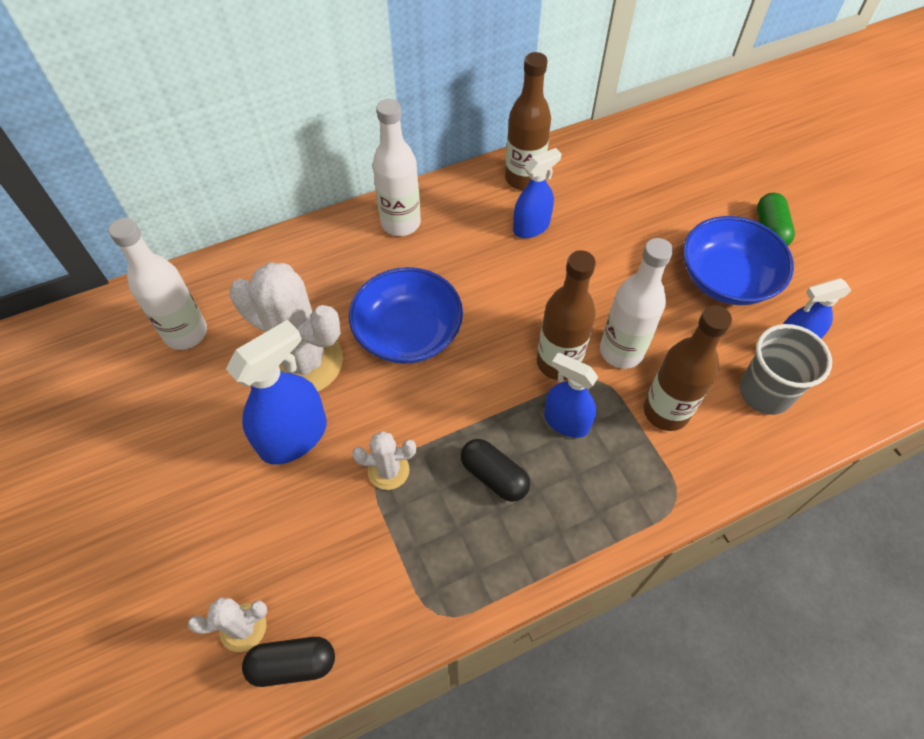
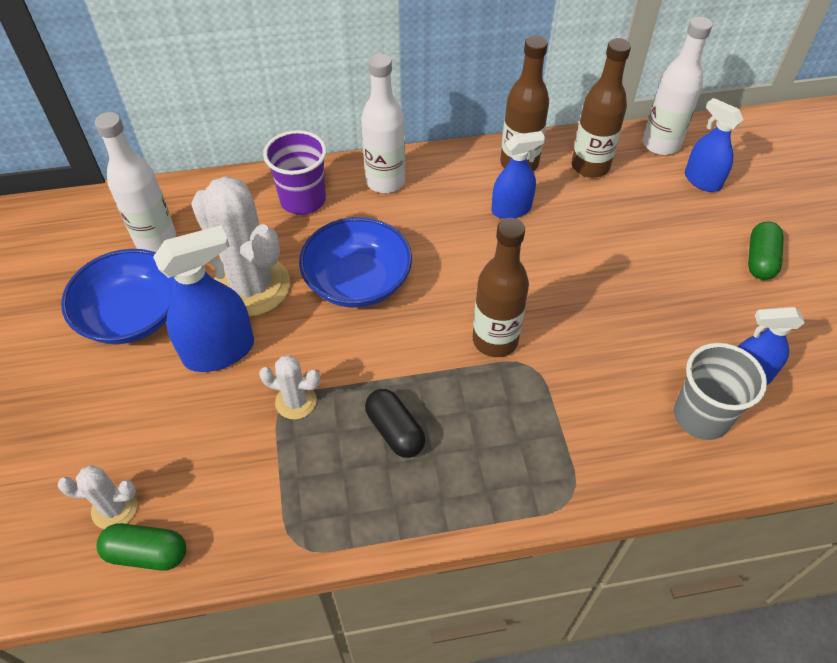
camera: 15 degrees right, 5 degrees down
black capsule [242,637,335,687] -> green capsule [97,523,186,571]
blue spray bottle [544,353,598,438] -> blue spray bottle moved to [685,98,744,192]
white bottle [600,238,673,369] -> white bottle moved to [643,16,712,155]
brown bottle [644,305,732,431] -> brown bottle moved to [572,38,631,178]
blue bowl [683,216,794,305] -> blue bowl moved to [61,249,177,344]
none -> purple cup [263,130,327,215]

